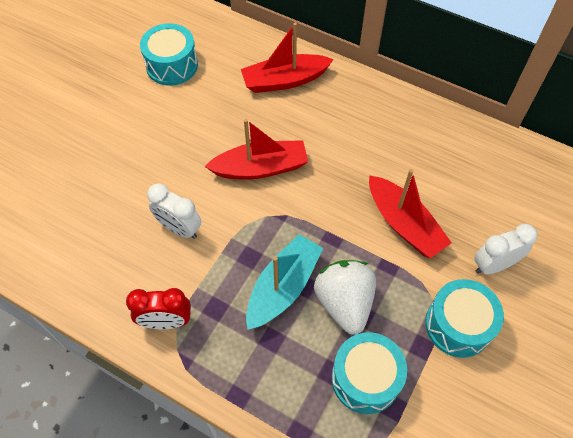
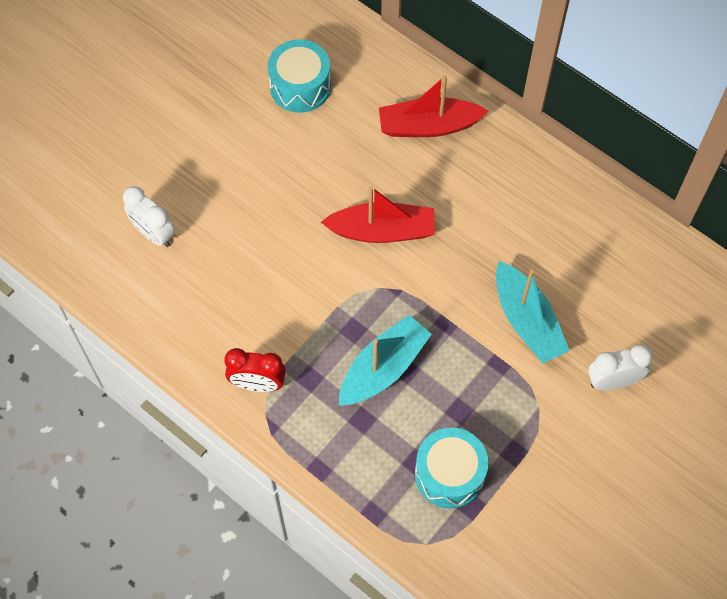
camera: 10 degrees right, 5 degrees up
white clock [147,183,201,239] -> white clock moved to [123,186,175,247]
white strawberry [314,260,376,334] -> none
red boat [369,169,452,258] -> turquoise boat [496,261,570,363]
turquoise drum [425,279,504,358] -> none

